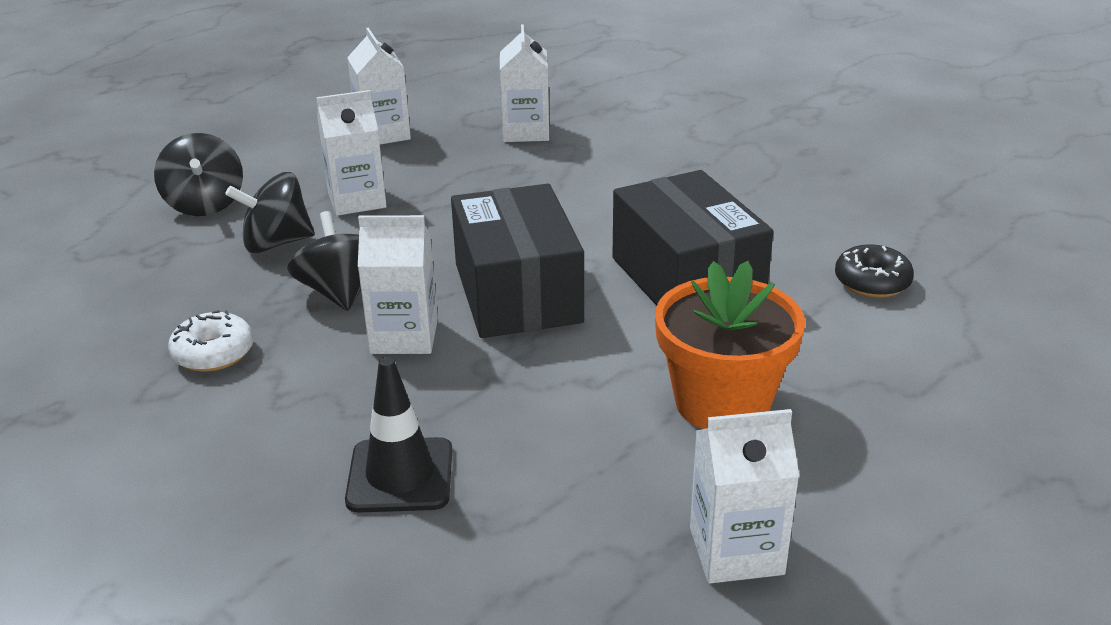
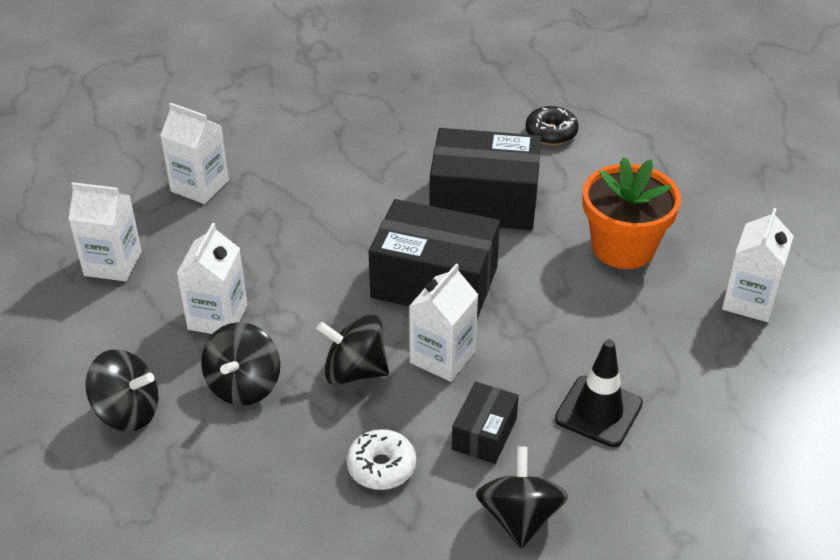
camera: 60 degrees left, 10 degrees up
none -> black box [452,382,519,464]
none -> black spinning top [476,446,568,548]

